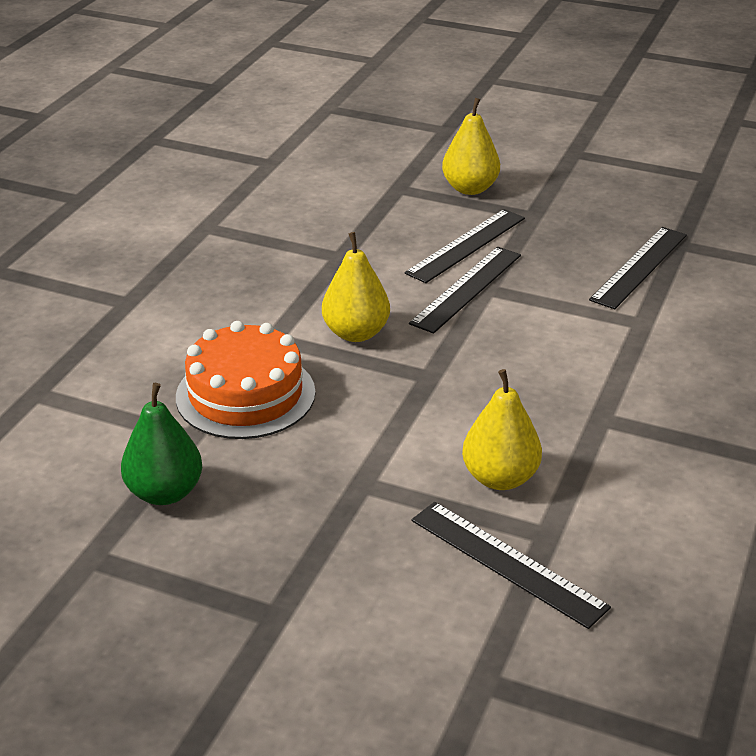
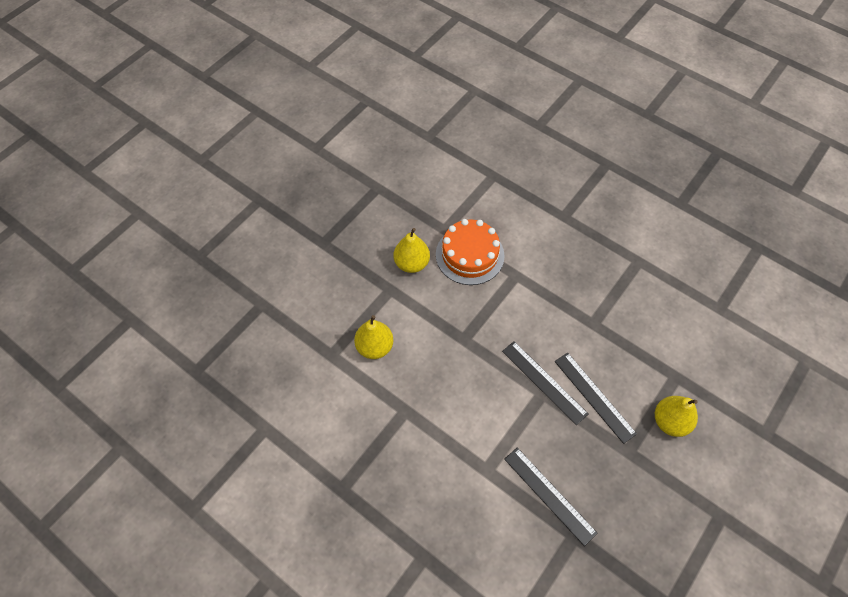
camera: 105 degrees right, 25 degrees up
green pear [121,383,202,505] -> none
yellow pear [322,232,390,342] -> yellow pear moved to [394,228,430,273]
black ruler [412,502,611,629] -> none

